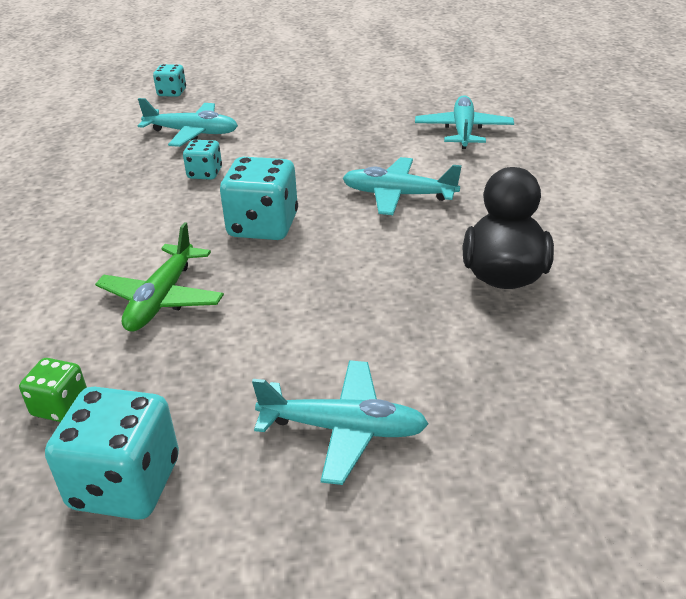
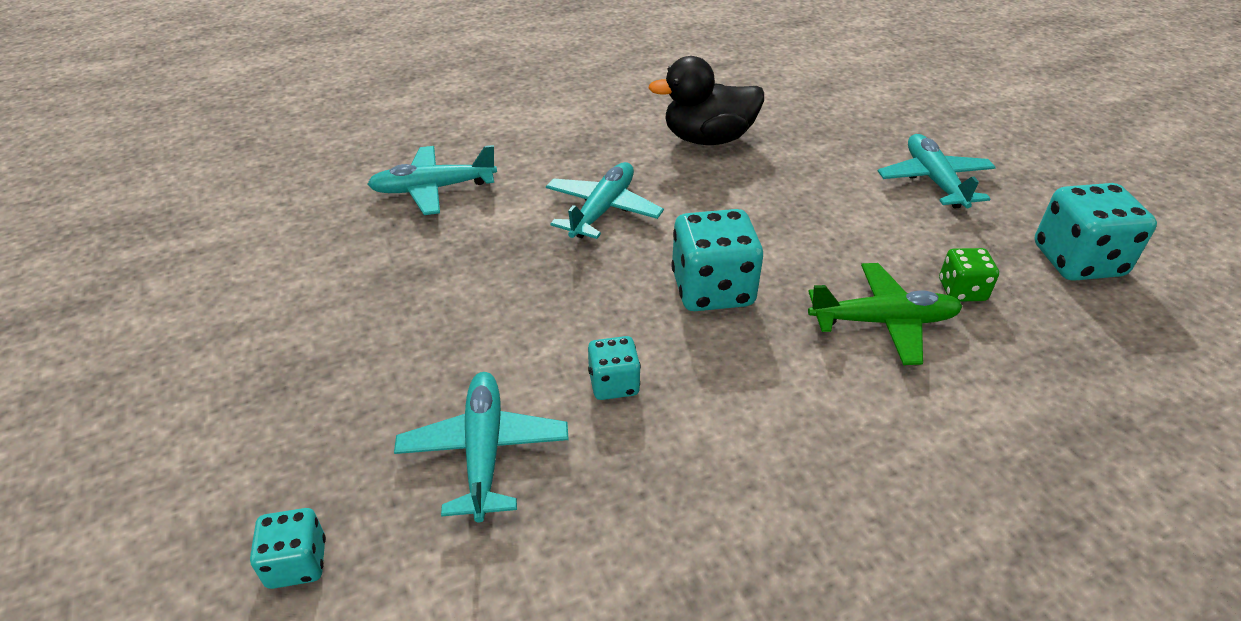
camera: 110 degrees left, 5 degrees up
green dice [19,358,87,422] -> green dice moved to [939,248,999,301]
turquoise plane [343,157,462,215] -> turquoise plane turned 150 degrees counterclockwise [546,162,664,239]

